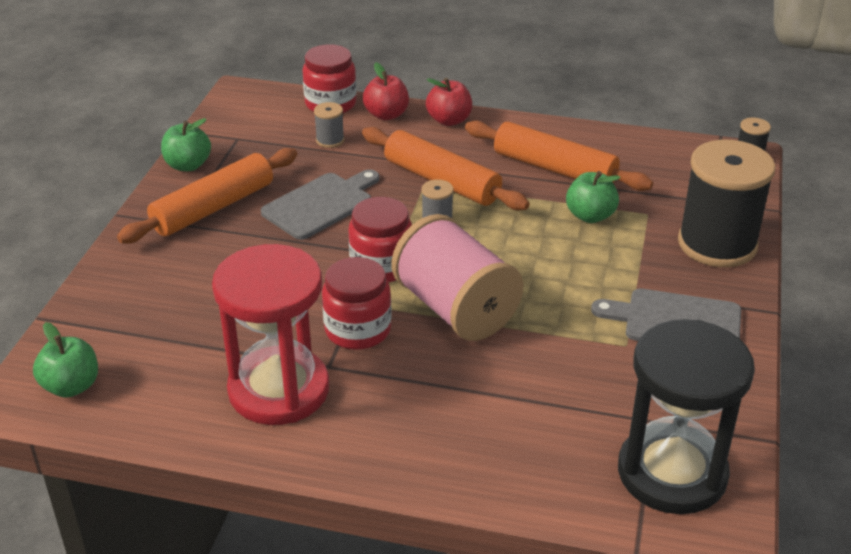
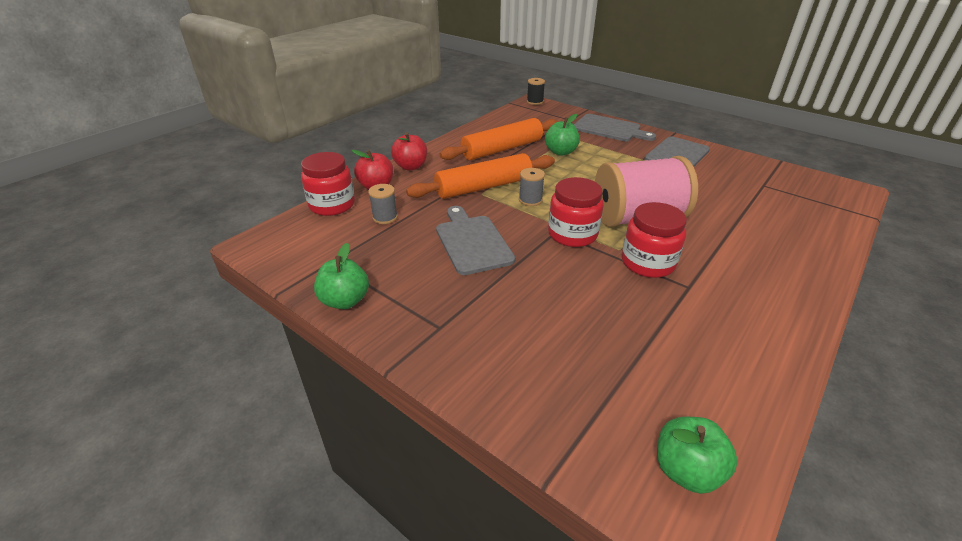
camera: 65 degrees left, 0 degrees up
orange rolling pin [117,148,297,244] -> none
red hourglass [212,244,329,425] -> none
black hourglass [618,319,755,514] -> none
black spool [678,140,776,267] -> grey cutting board [574,114,656,141]

